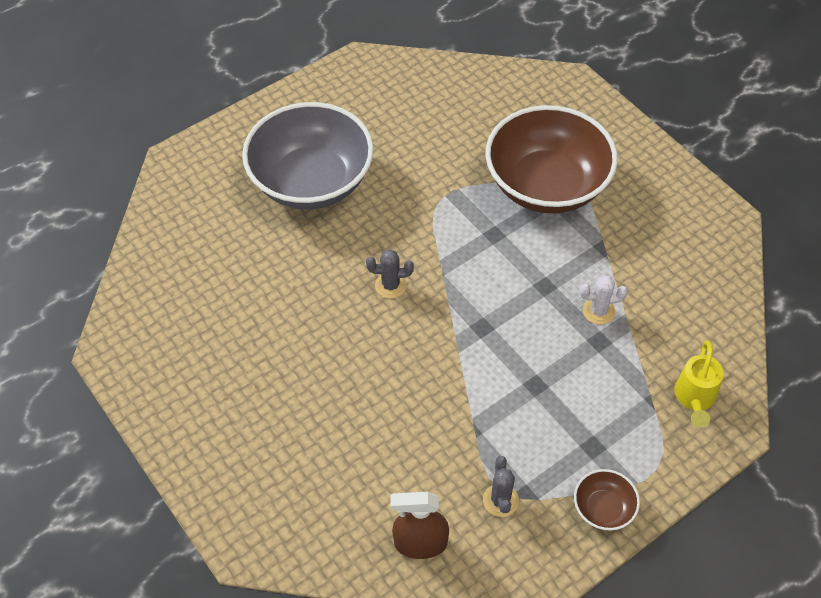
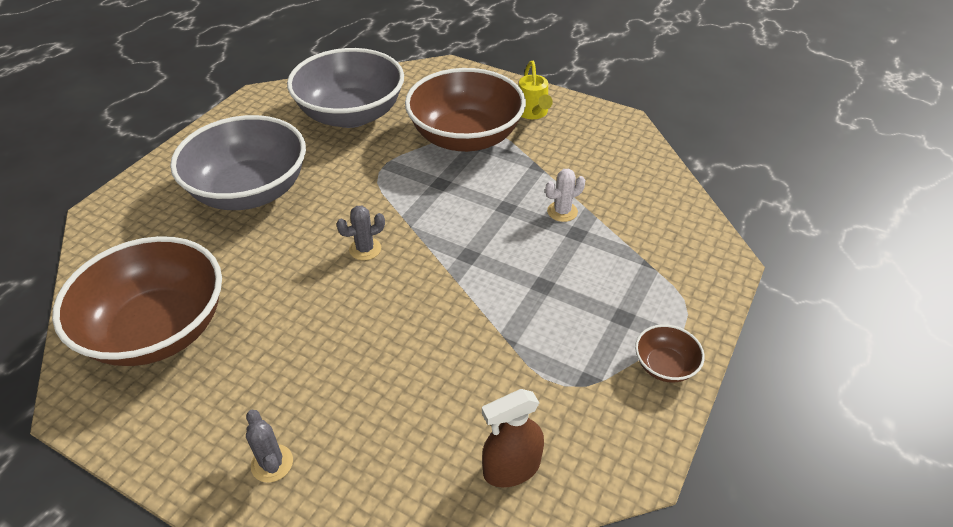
camera: 25 degrees left, 10 degrees down
grey cactus [483,456,519,517] -> grey cactus moved to [246,410,293,483]
yellow watering can [675,340,724,428] -> yellow watering can moved to [518,61,553,119]
none -> brown bowl [52,236,222,366]
none -> grey bowl [287,48,404,128]

